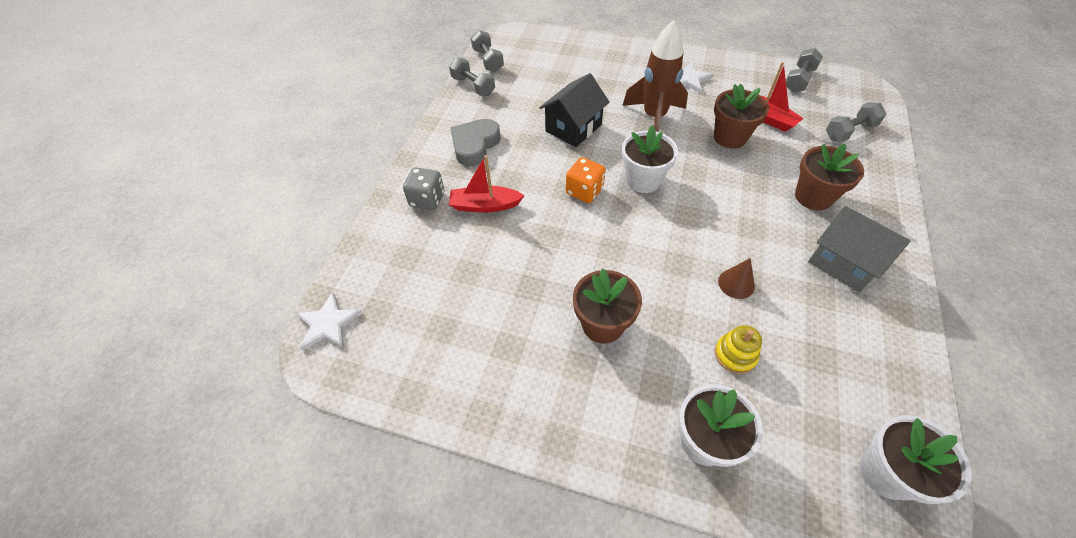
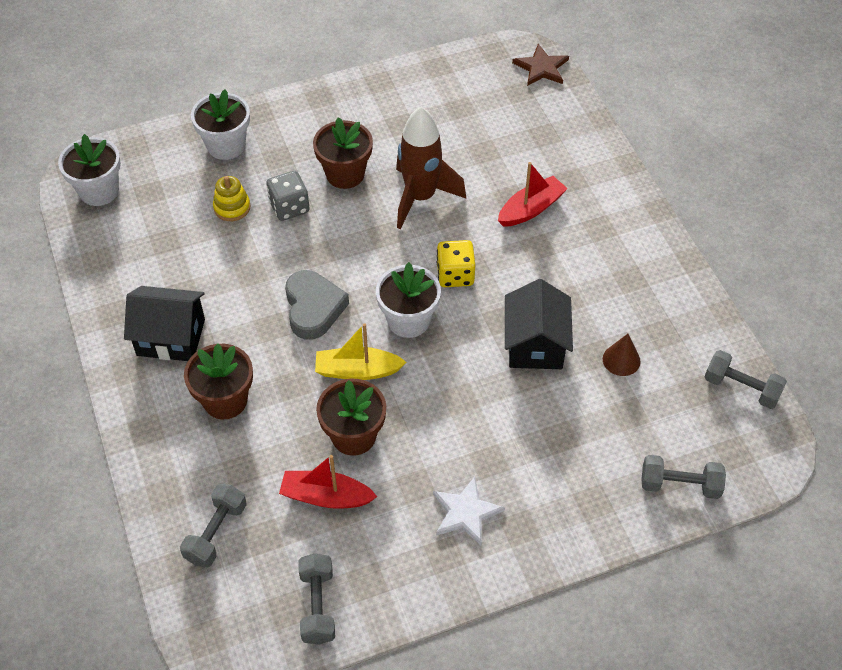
camera: 140 degrees right, 0 degrees up
white star [296,292,363,351] -> brown star [512,44,569,86]
grey dice [403,167,444,210] -> grey dice moved to [266,171,310,221]
grey dumbbell [449,57,495,96] -> grey dumbbell moved to [641,455,726,499]
grey heart [450,119,501,166] -> grey heart moved to [285,270,349,340]
orange dice [566,157,606,203] -> yellow dice [437,240,475,287]
brown rocket [622,20,688,132] -> brown rocket moved to [396,107,466,229]
brown cone [718,258,755,299] -> brown cone moved to [603,334,641,376]
grey house [808,206,911,293] -> black house [124,286,205,361]
none -> yellow boat [315,323,407,380]

